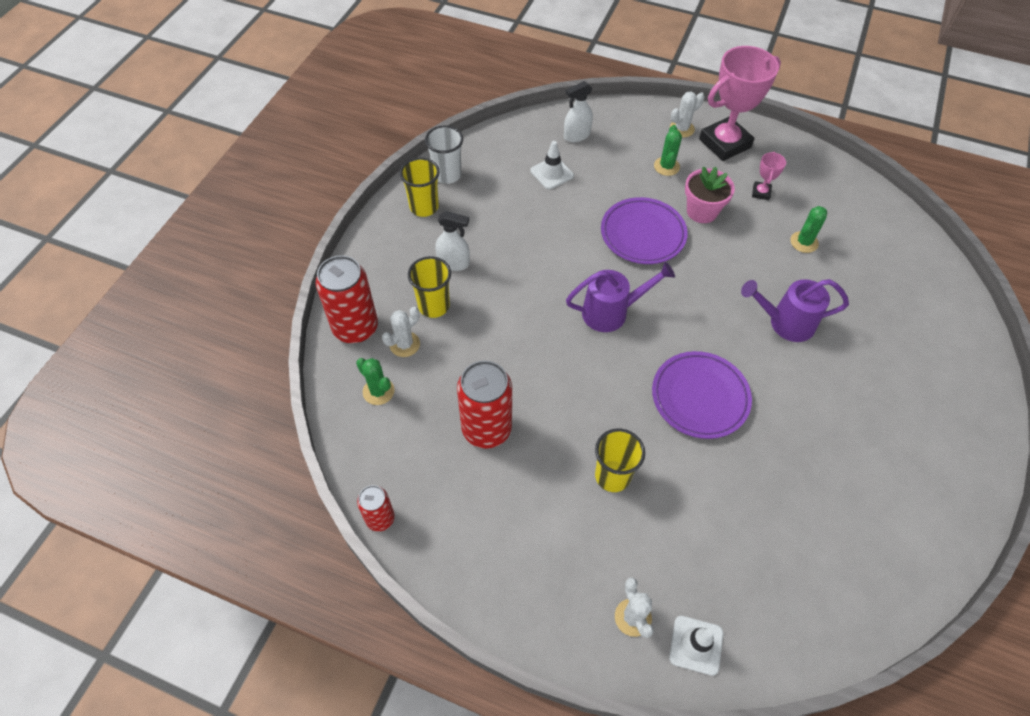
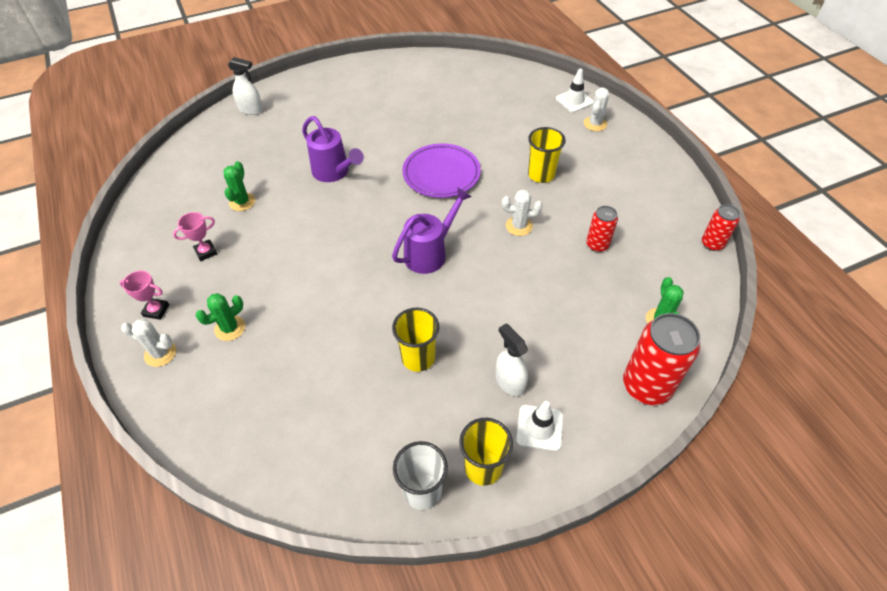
camera: 135 degrees left, 5 degrees down
white cactus [382,307,420,357] -> white cactus moved to [502,190,542,236]
yellow cup [408,256,451,318] -> yellow cup moved to [392,308,439,372]
red can [457,361,512,449] -> red can [586,206,618,252], size x0.55
white traffic cone [530,141,574,189] -> white traffic cone moved to [516,401,563,451]
white spray bottle [564,81,593,142] -> white spray bottle moved to [227,57,263,115]
purple watering can [566,262,675,332] -> purple watering can turned 105 degrees clockwise [392,187,472,274]
purple plate [601,197,688,264] -> none
pink flower pot [685,166,735,223] -> none
pink trophy [699,46,781,161] -> pink trophy [119,271,169,320], size x0.44
green cactus [790,206,827,253] -> green cactus turned 75 degrees counterclockwise [224,161,255,211]

